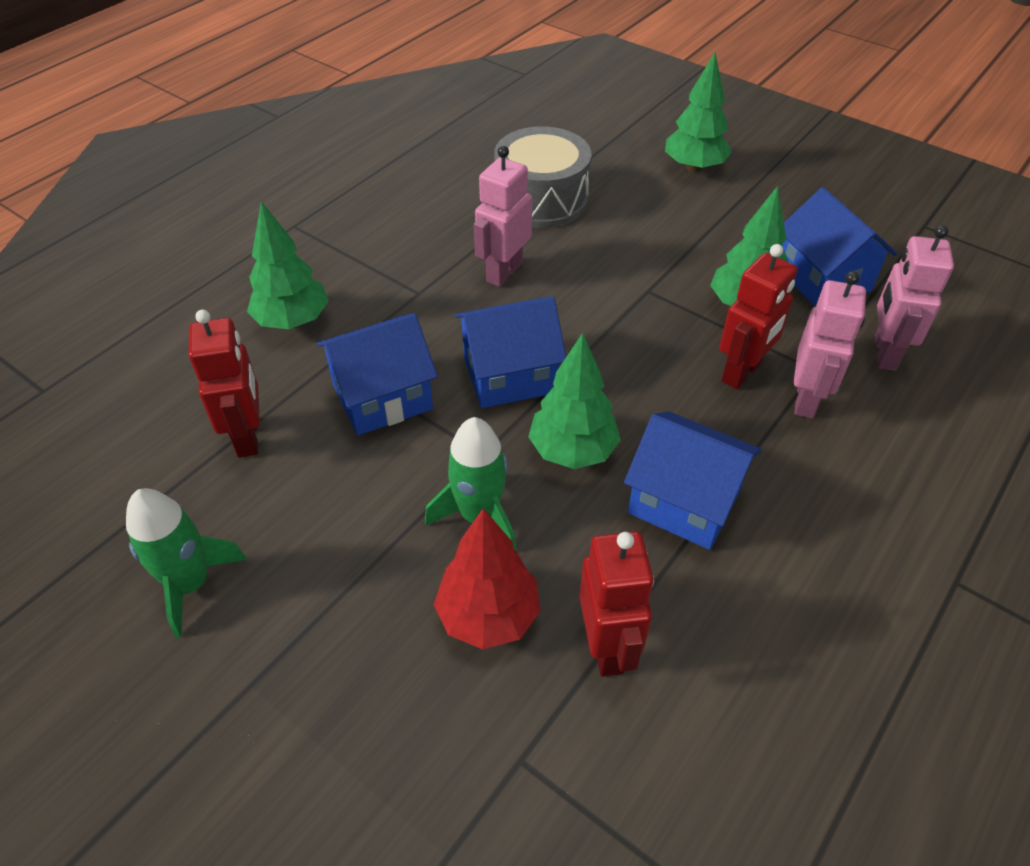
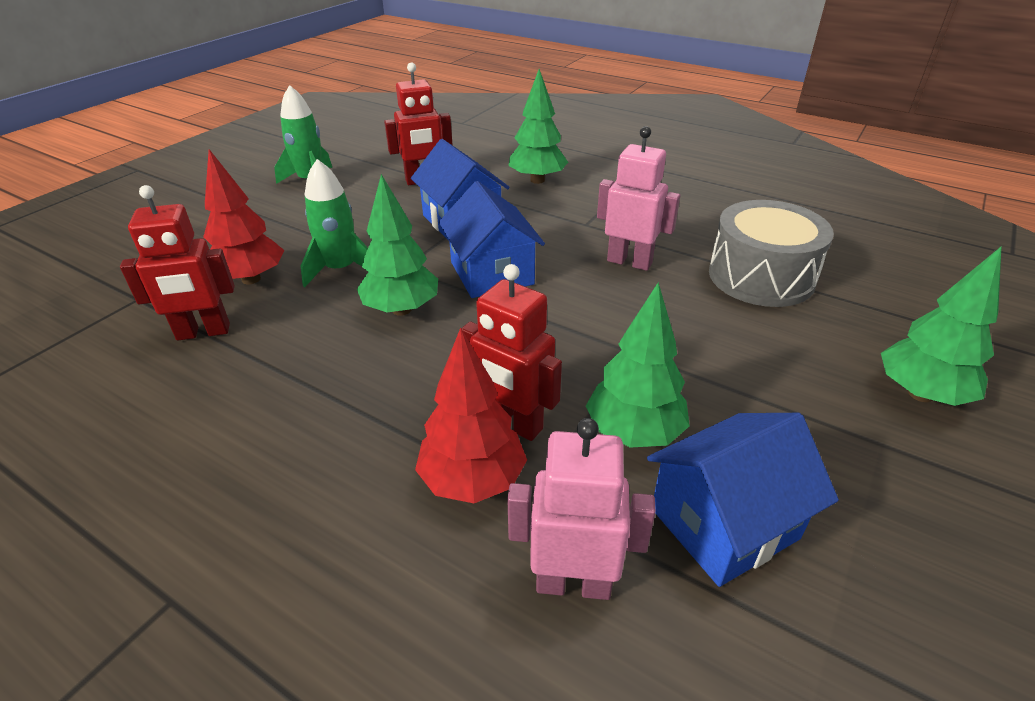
camera: 85 degrees right, 10 degrees down
blue house [624,411,761,550] -> none
pink robot [794,271,866,418] -> red tree [415,328,527,503]

